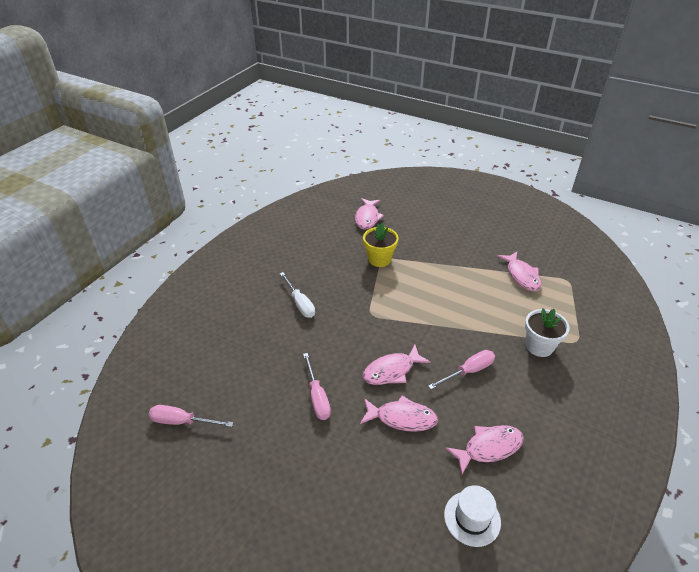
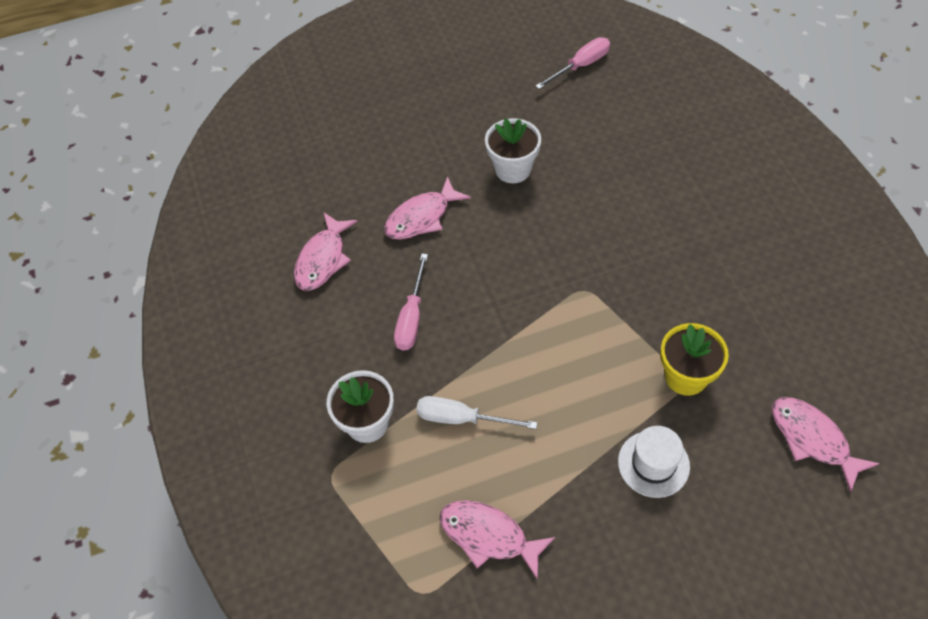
camera: 135 degrees right, 15 degrees up
white screwdriver [280,272,315,318] -> white screwdriver moved to [416,396,538,429]
pink screwdriver [303,353,331,420] -> white flower pot [485,118,541,183]
pink fish [362,345,431,385] -> none
white hat [444,485,501,547] -> white hat moved to [618,426,690,498]

